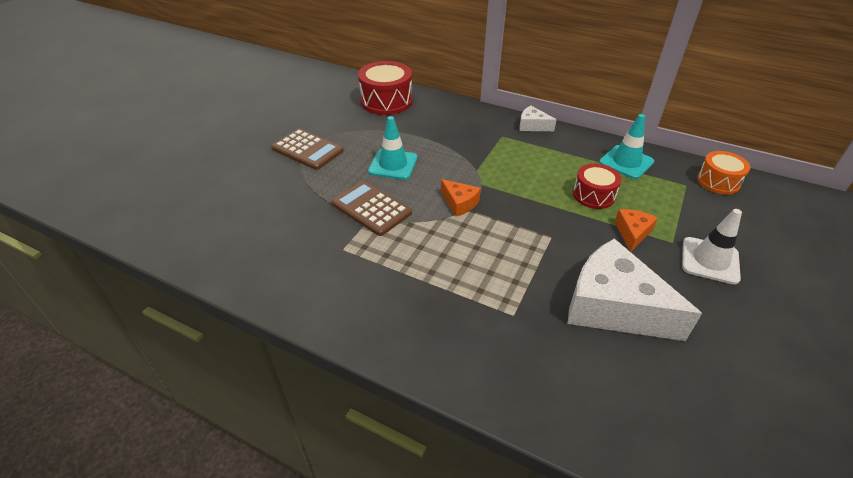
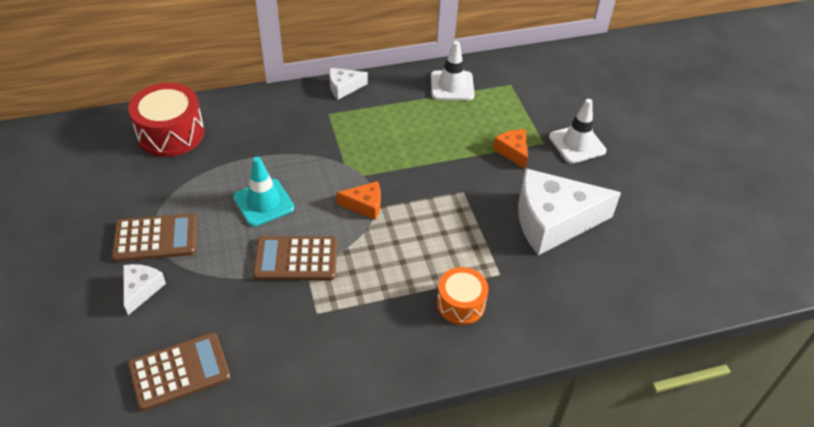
camera: 45 degrees left, 5 degrees up
red drum [573,164,622,209] -> none
turquoise traffic cone [599,114,654,179] -> white traffic cone [431,41,475,100]
orange drum [697,151,750,195] -> orange drum moved to [437,267,489,325]
none -> white cheese [123,264,166,315]
none -> brown calculator [128,332,231,411]

